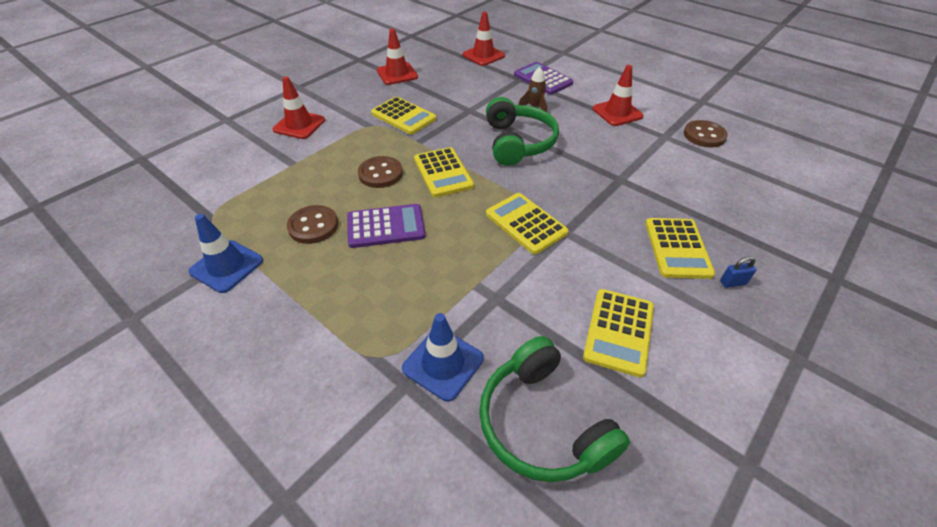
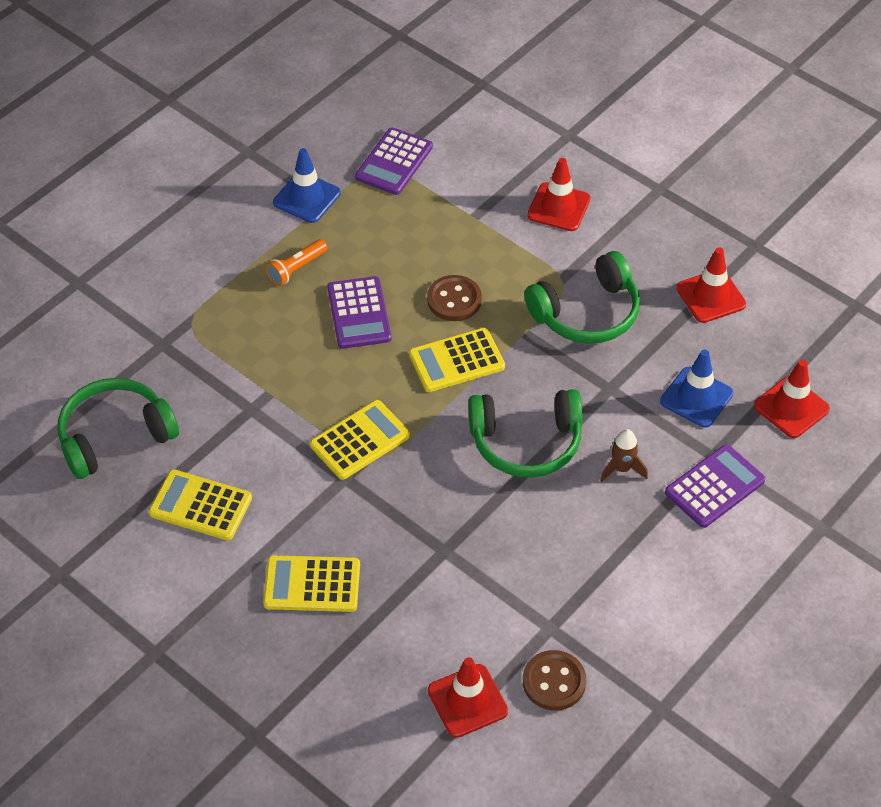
camera: 90 degrees right, 5 degrees up
brown button [287,205,338,244] -> none
yellow calculator [371,97,436,135] -> green headphones [524,251,640,344]
blue traffic cone [402,313,484,402] -> blue traffic cone moved to [660,349,733,427]
red traffic cone [593,65,644,126] -> red traffic cone moved to [428,657,508,738]
blue padlock [720,256,756,288] -> none
none -> orange flashlight [266,239,327,286]
none -> purple calculator [355,128,433,195]

